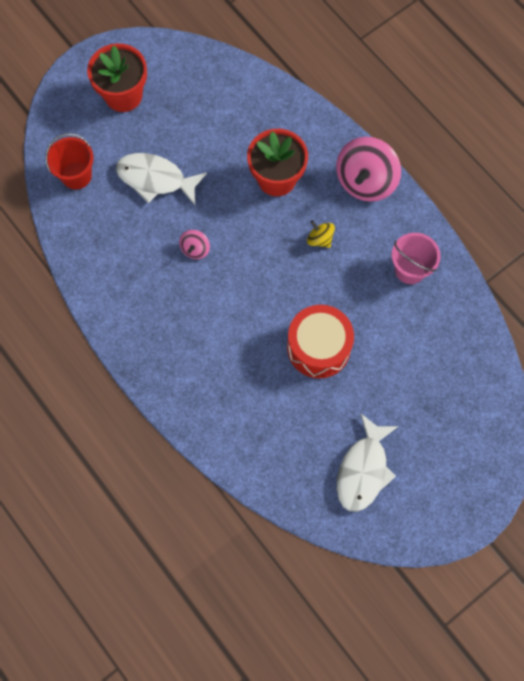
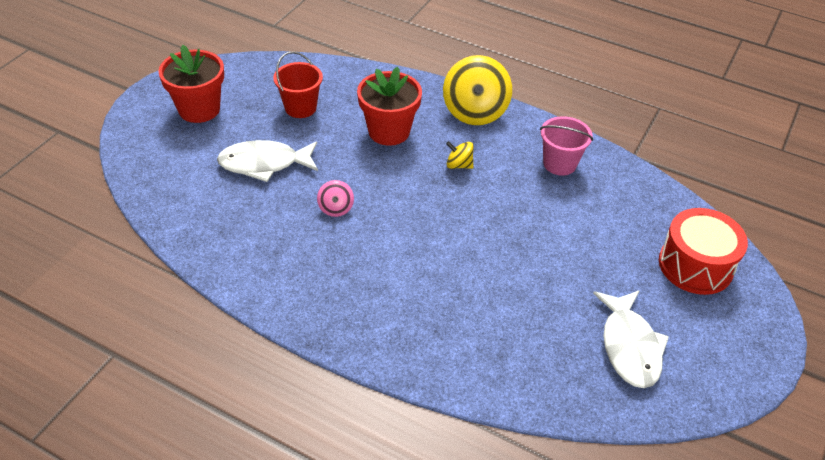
camera: 25 degrees left, 25 degrees down
red bucket [45,133,94,189] -> red bucket moved to [273,51,323,118]
red drum [287,305,354,378] -> red drum moved to [659,208,748,295]
pink spinning top [336,137,401,202] -> yellow spinning top [443,55,512,125]

